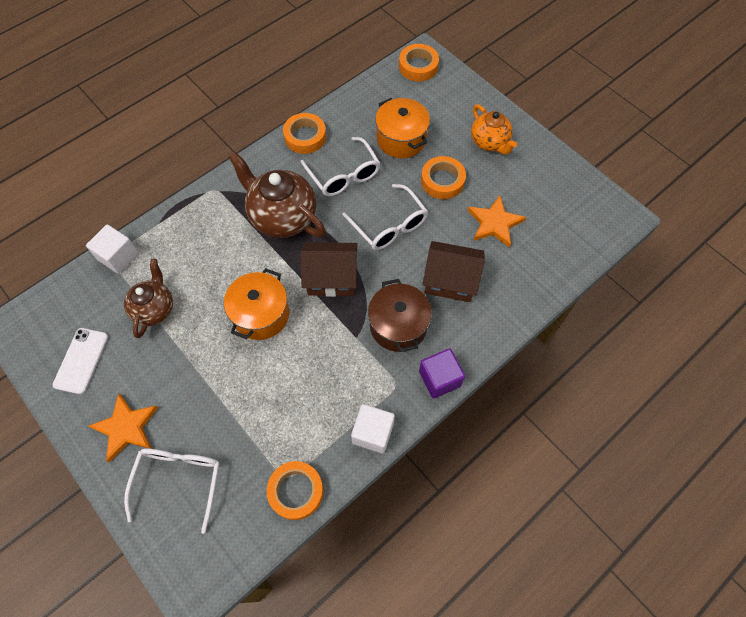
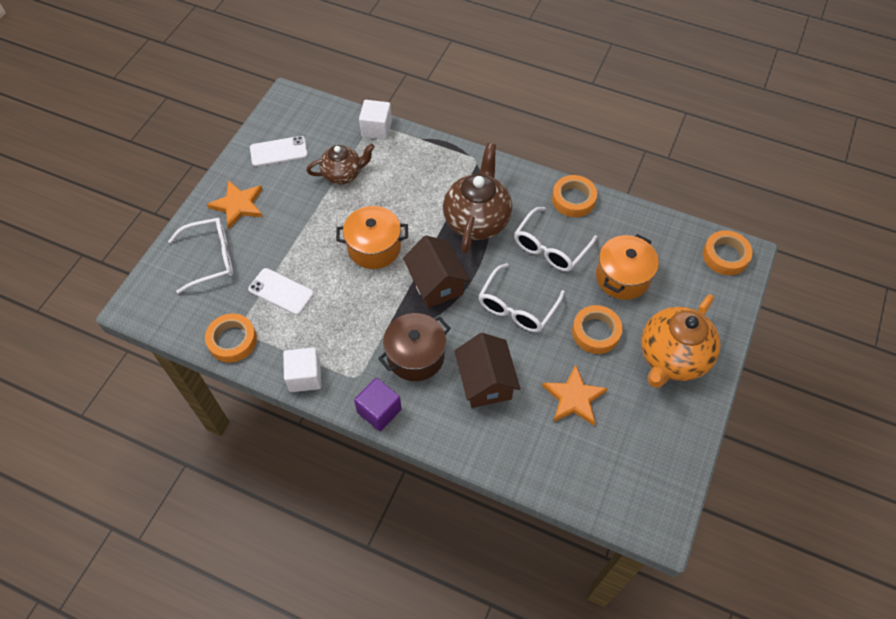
camera: 65 degrees right, 5 degrees down
orange teapot [471,104,517,155] -> orange teapot [641,294,720,388], size x1.60
none -> white phone [248,268,314,315]

